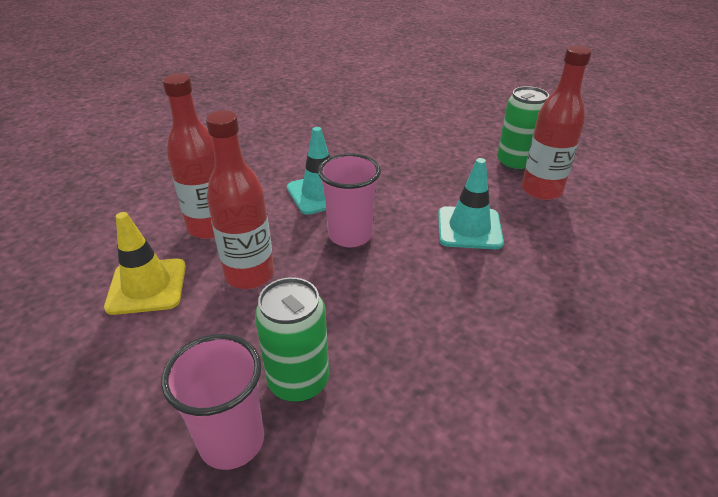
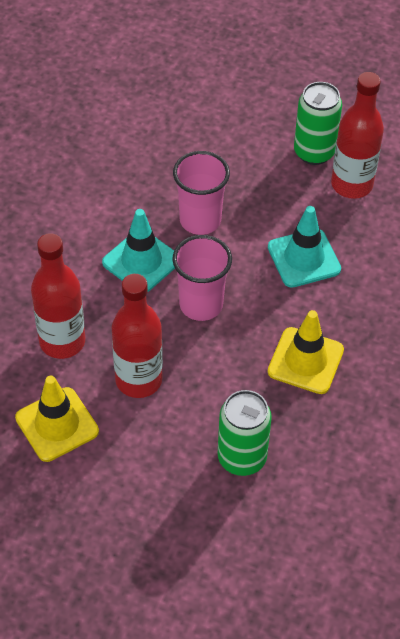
camera: 25 degrees left, 15 degrees up
pink cup [161,334,264,470] -> pink cup moved to [173,151,230,235]
none -> yellow traffic cone [268,310,344,394]

